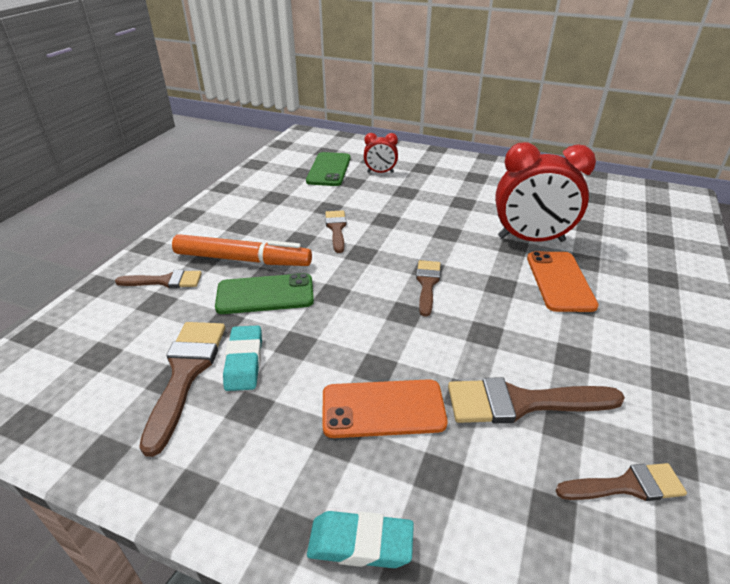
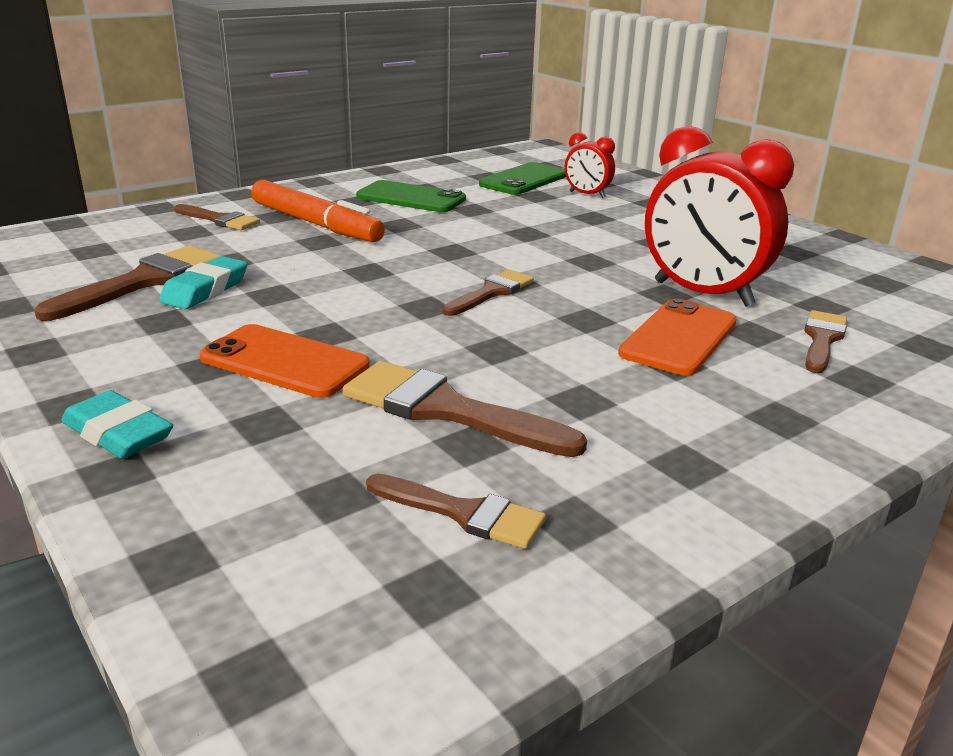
camera: 30 degrees right, 10 degrees down
green phone [215,273,314,314] -> green phone moved to [356,180,466,212]
brown brush [325,210,347,253] -> brown brush moved to [805,310,847,373]

